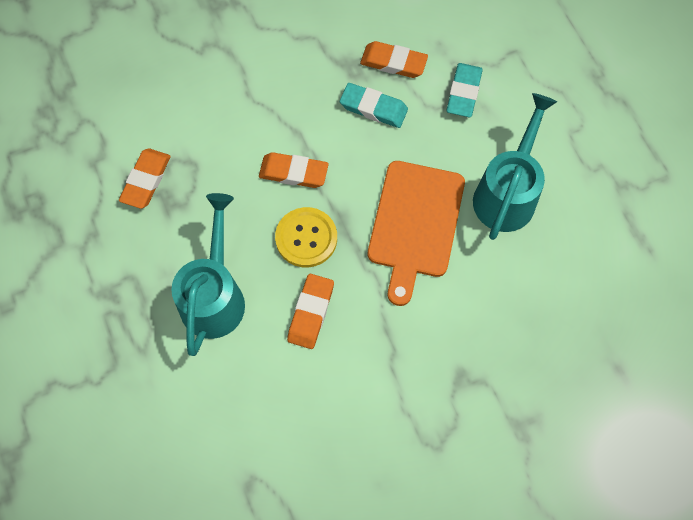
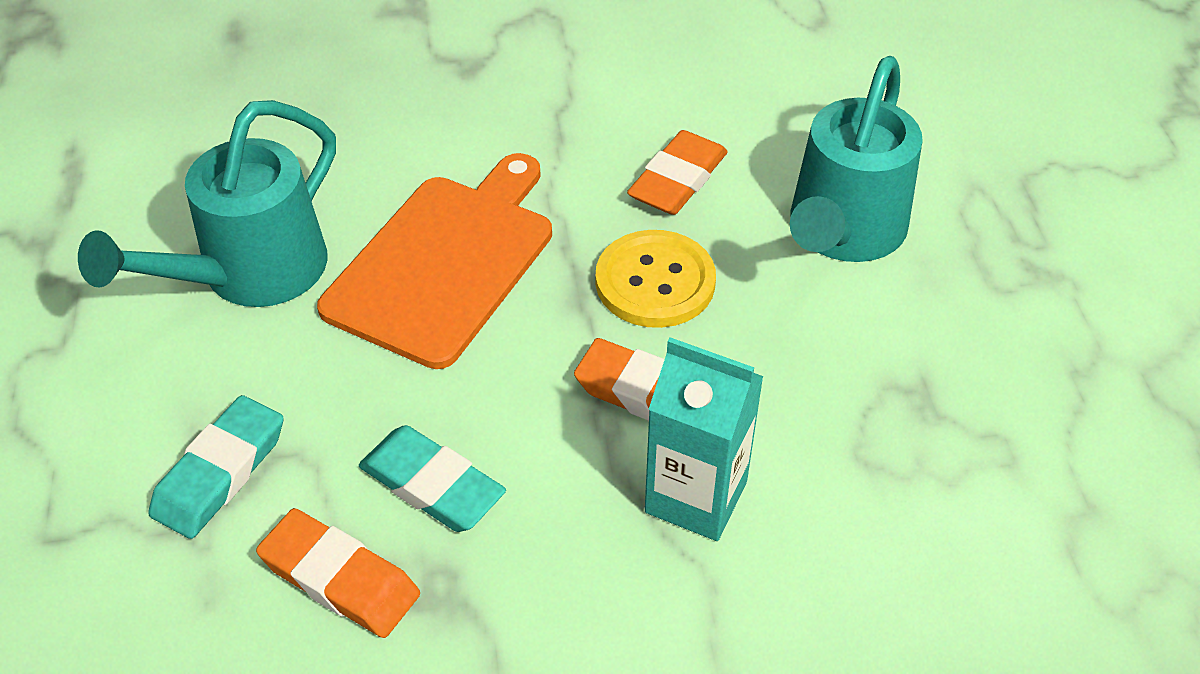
camera: 165 degrees left, 20 degrees down
orange eraser [119,148,171,209] -> none
none -> turquoise carton [645,337,764,541]

